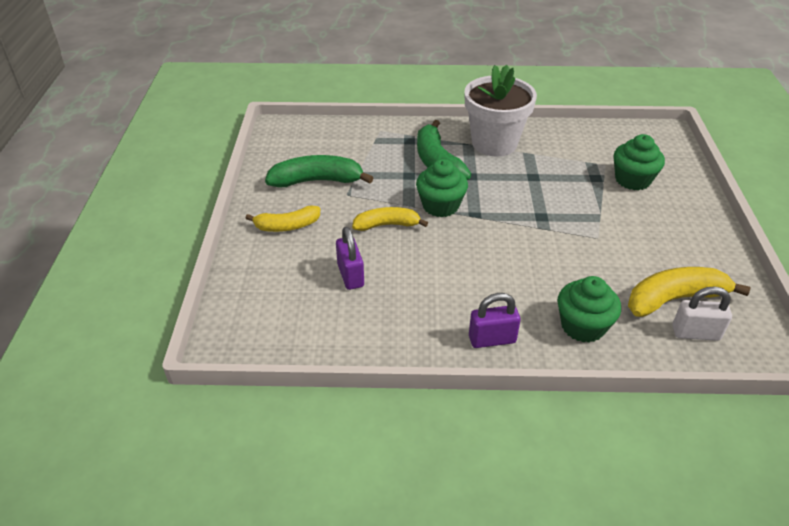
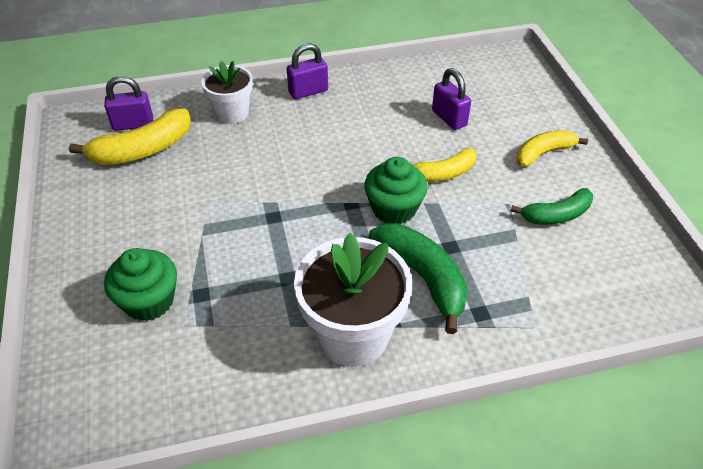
camera: 165 degrees right, 5 degrees up
green banana [265,155,373,187] -> green banana [510,188,593,225], size x0.66
green cupcake [557,276,621,343] -> white flower pot [201,61,253,124]
white padlock [673,286,732,341] -> purple padlock [104,76,153,131]

